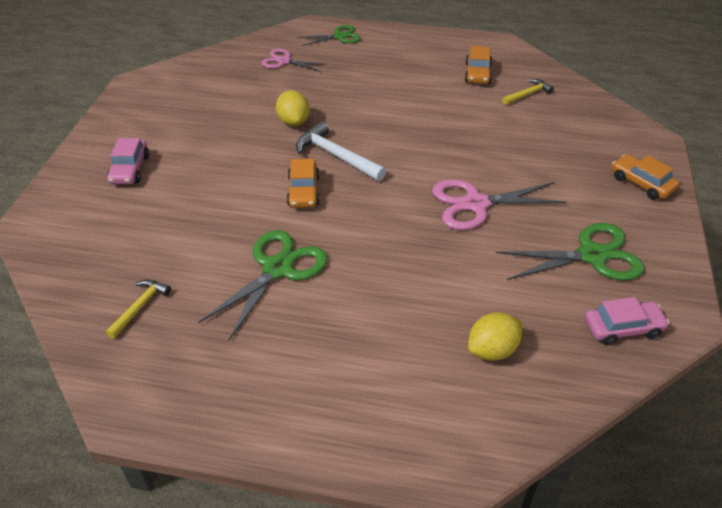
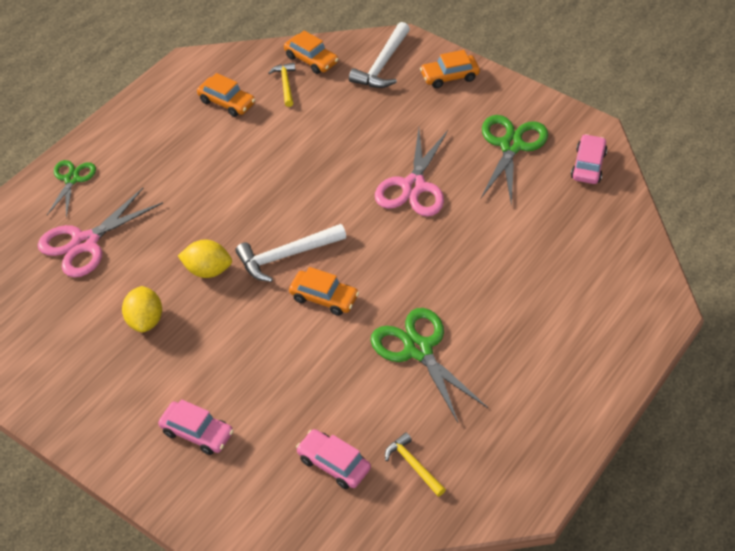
camera: 65 degrees left, 5 degrees up
pink scissors [262,49,328,72] -> pink scissors [38,188,163,277], size x1.61
yellow lemon [468,312,522,361] -> yellow lemon moved to [122,286,162,332]
none -> orange car [284,31,338,74]
none -> pink car [296,429,371,489]
none -> white hammer [349,22,410,88]

